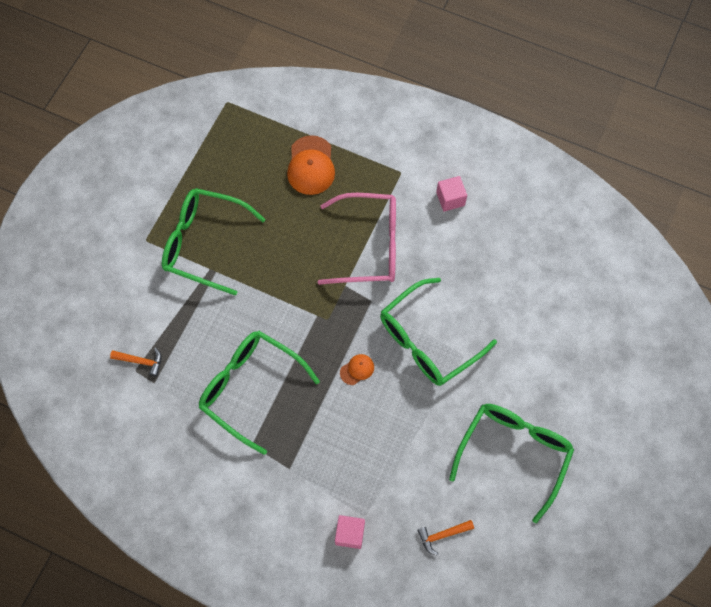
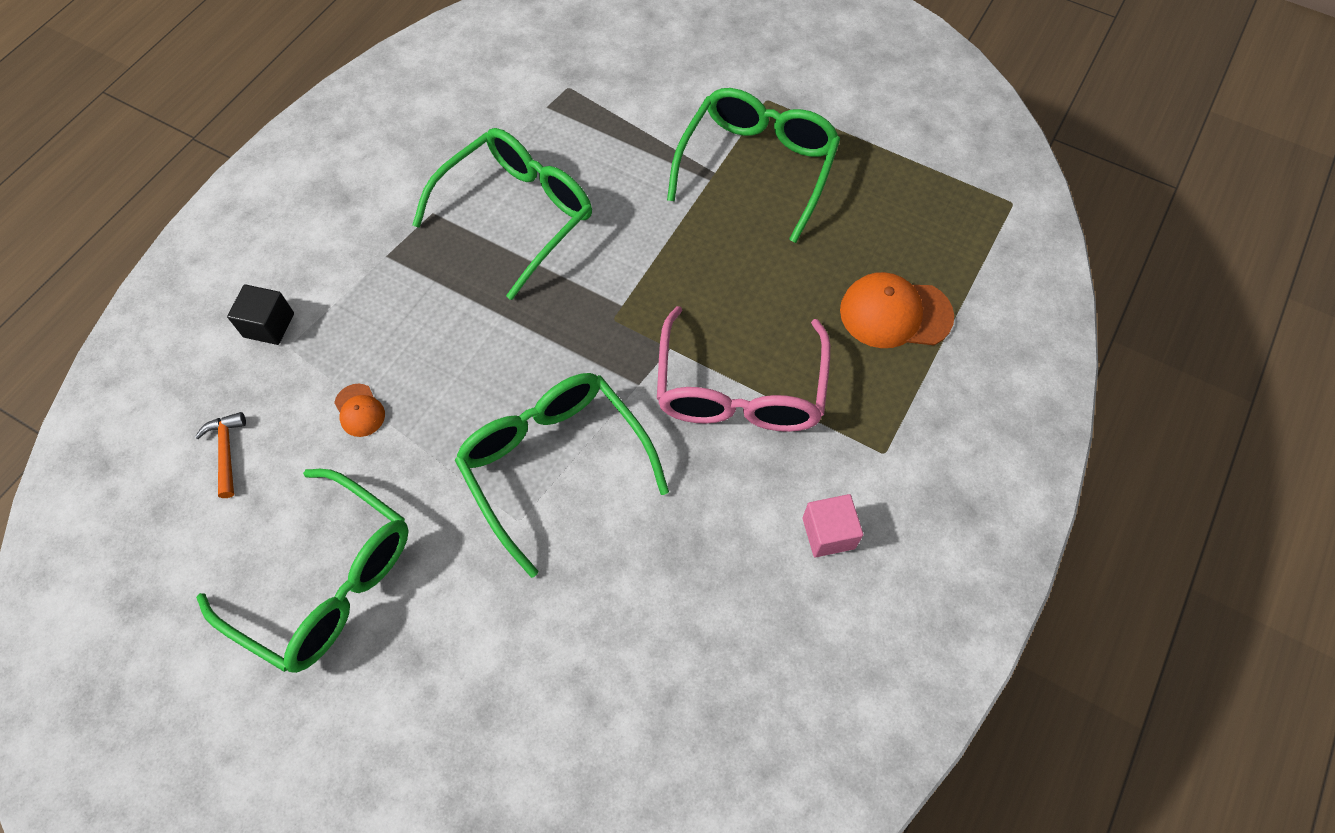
camera: 95 degrees right, 5 degrees down
orange hammer [110,348,162,377] -> none
pink cube [335,515,365,549] -> black cube [227,284,294,345]
orange cap [340,354,374,385] -> orange cap moved to [334,384,385,437]

